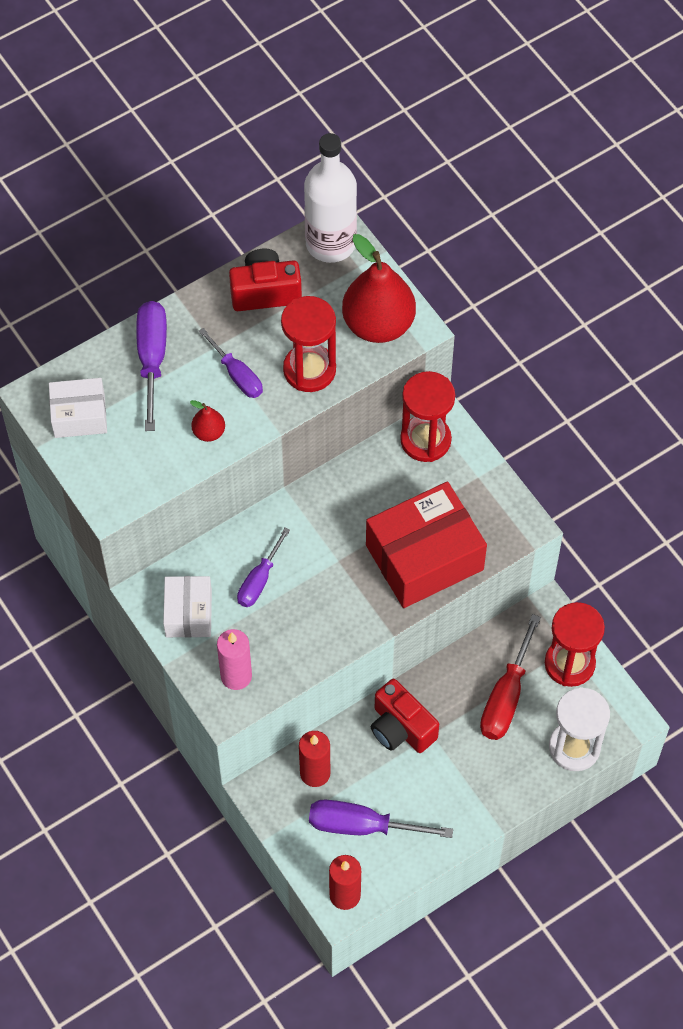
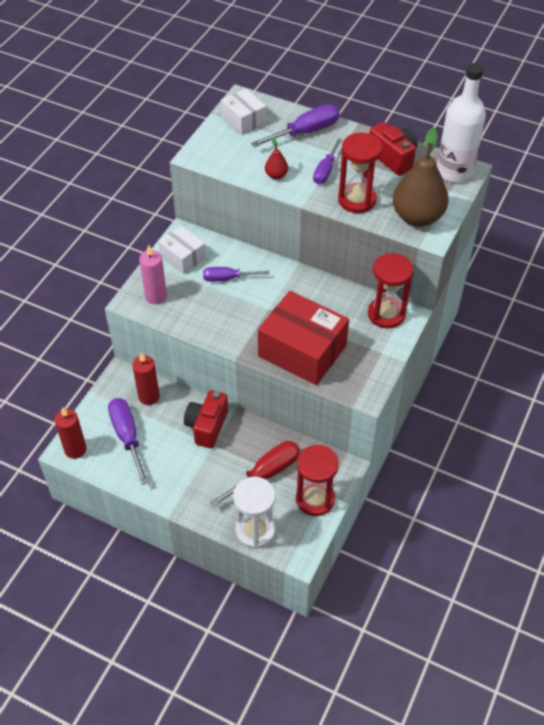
camera: 60 degrees right, 10 degrees down
white box [163,576,212,637] -> white box turned 75 degrees clockwise [158,225,206,274]
red pear [342,234,416,343] -> brown pear [393,127,449,227]
red screwdriver [480,614,541,740] -> red screwdriver turned 150 degrees clockwise [210,441,300,507]

